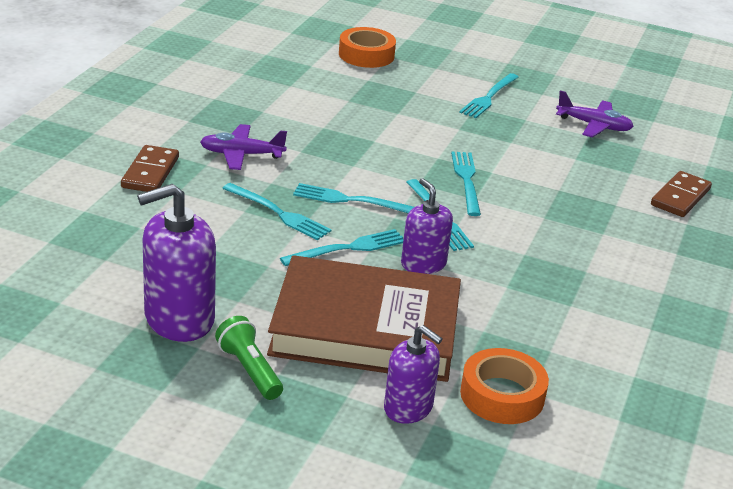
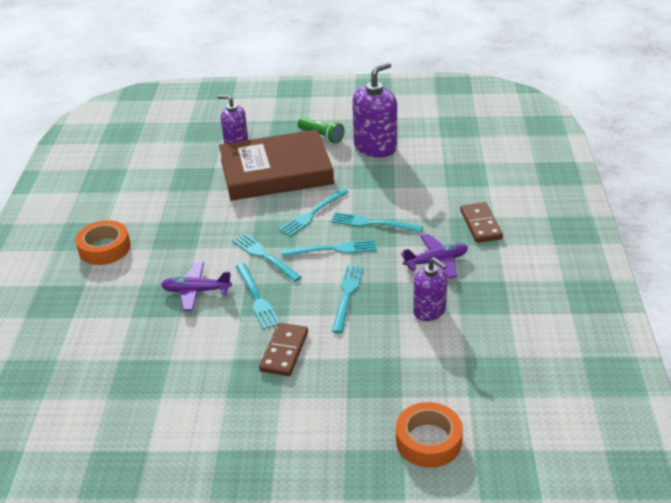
camera: 165 degrees right, 5 degrees up
purple soap dispenser [401,178,453,274] -> purple soap dispenser moved to [413,257,447,321]
turquoise fork [459,73,519,118] -> turquoise fork moved to [332,265,363,333]
orange tape [460,348,549,424] -> orange tape moved to [75,220,131,265]
purple plane [556,91,634,138] -> purple plane moved to [161,262,232,311]
brown domino [651,171,712,217] -> brown domino moved to [259,323,308,376]

